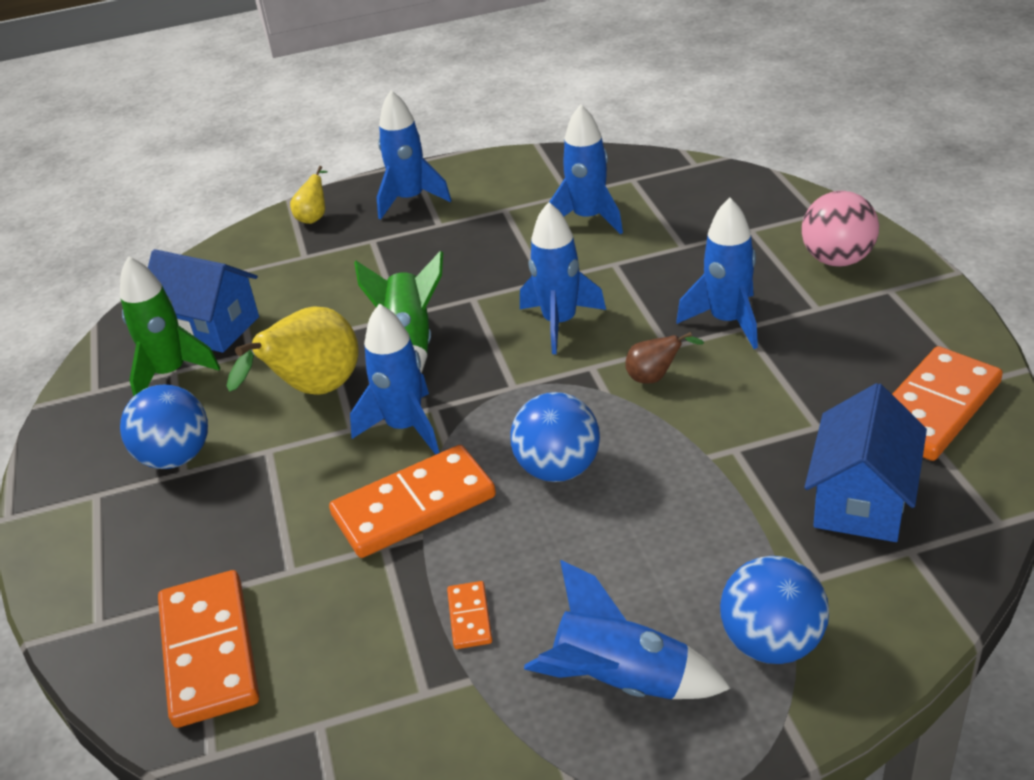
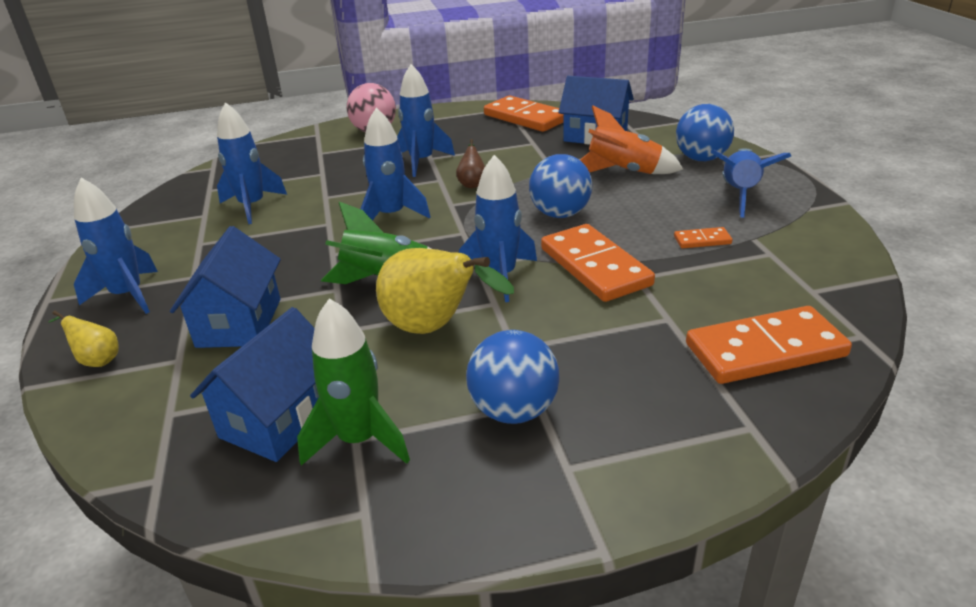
camera: 90 degrees left, 5 degrees down
none -> blue house [170,226,281,348]
none -> orange rocket [580,105,683,174]

